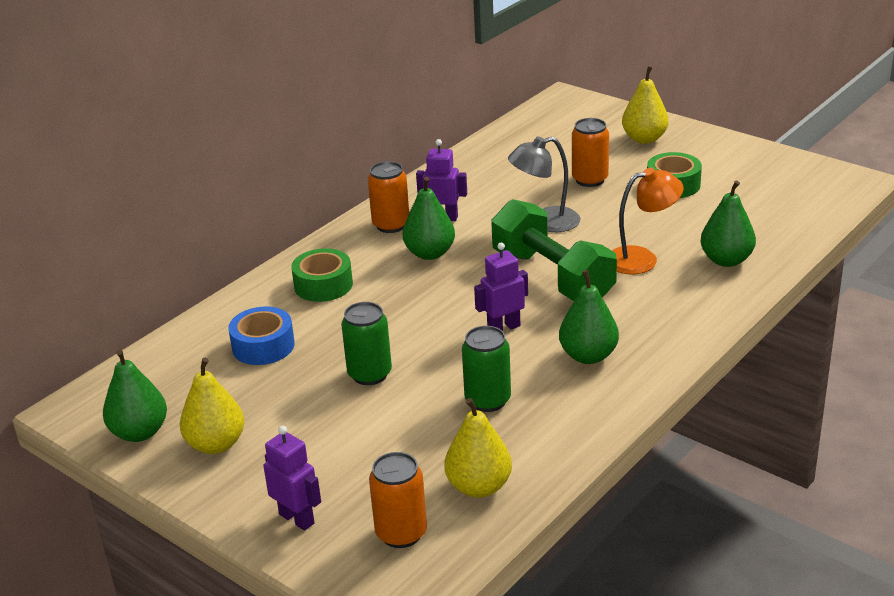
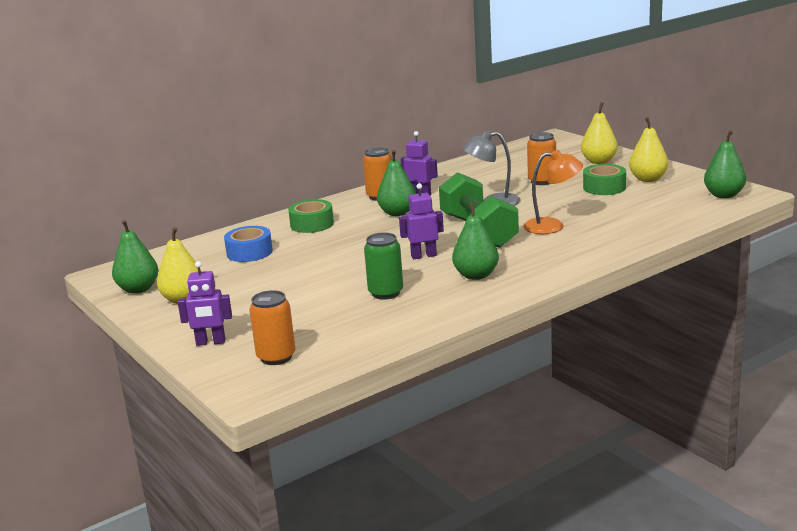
camera: 15 degrees right, 10 degrees down
purple robot [263,426,321,531] -> purple robot turned 120 degrees clockwise [178,261,232,346]
green can [341,302,392,385] -> none
yellow pear [444,398,512,498] -> yellow pear moved to [629,117,668,182]
green pear [700,181,756,267] -> green pear moved to [704,130,746,198]

